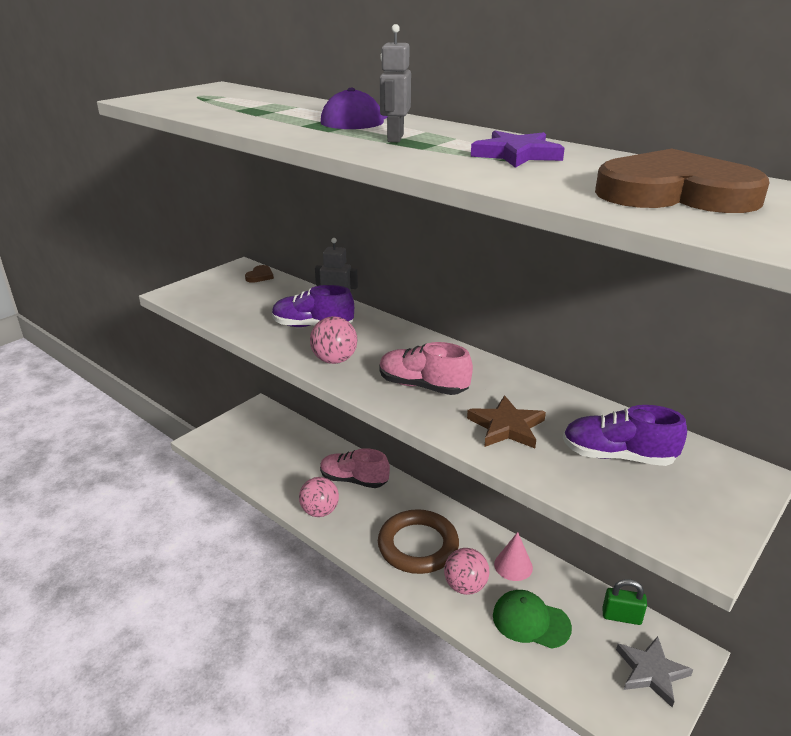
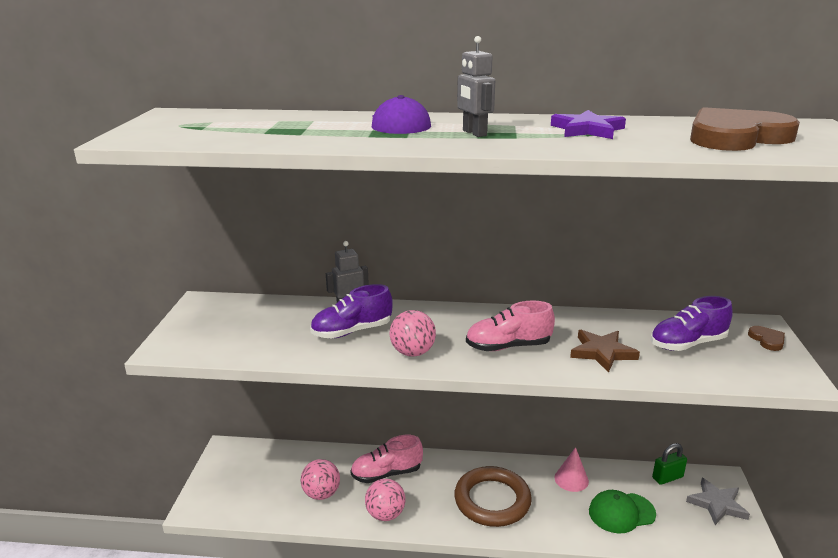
camera: 35 degrees left, 5 degrees down
brown heart [245,265,274,283] -> brown heart moved to [748,326,785,351]
pink ball [444,548,490,595] -> pink ball moved to [301,459,340,500]

